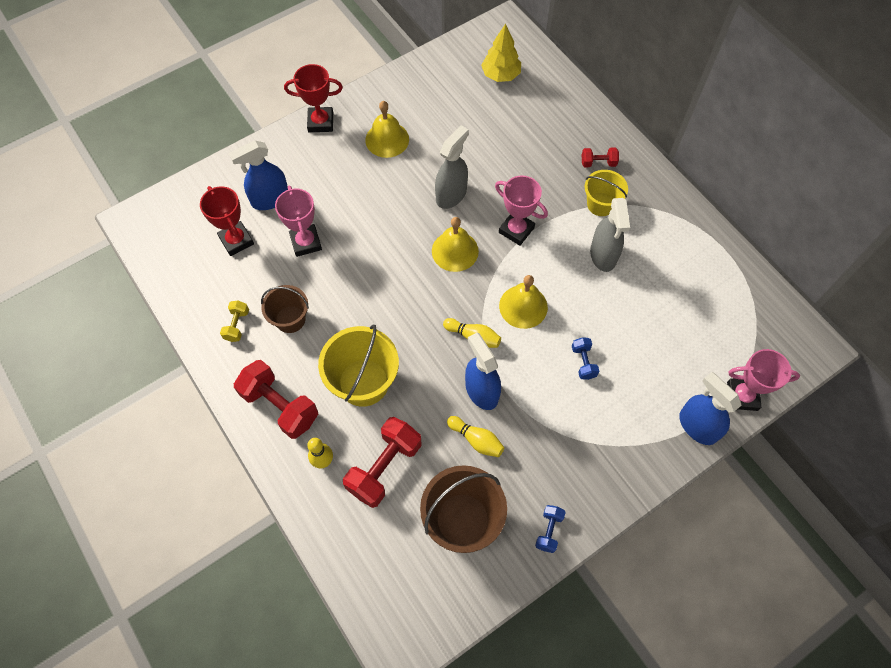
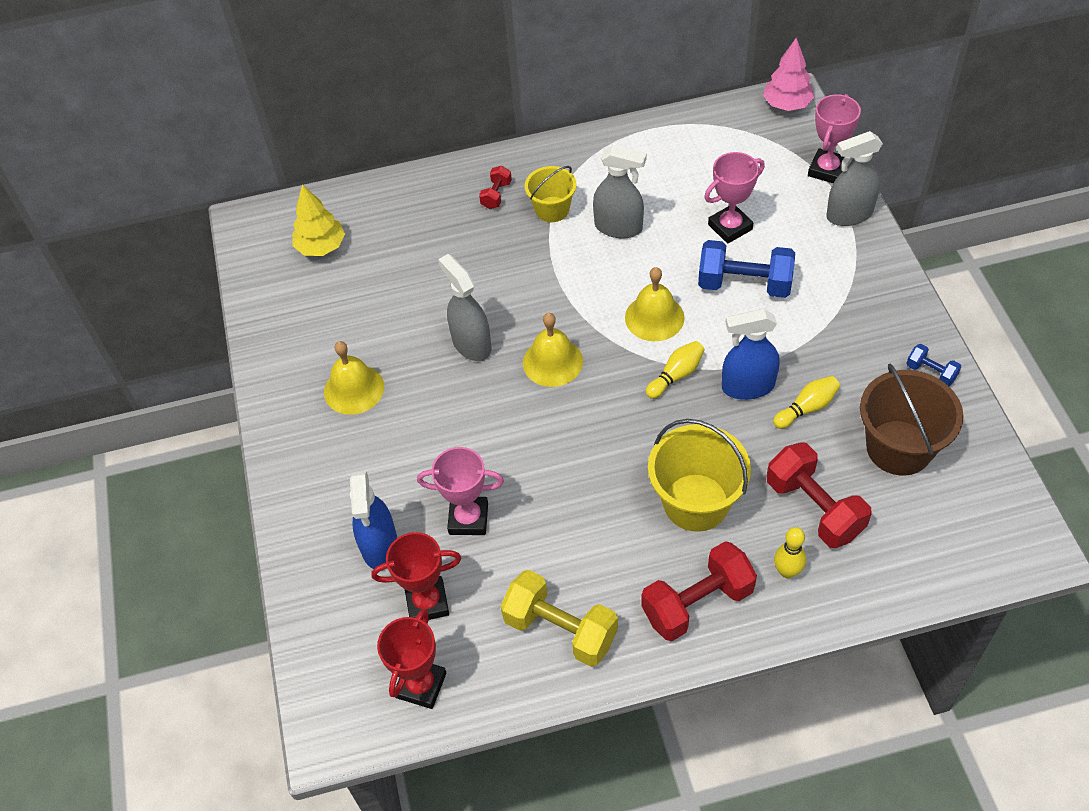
camera: 65 degrees left, 10 degrees down
yellow dumbbell [220,300,249,342] -> yellow dumbbell [501,570,618,667], size x2.00
brown bucket [261,285,309,333] -> none
red trophy [284,64,343,132] -> red trophy moved to [377,609,446,709]
pink trophy [495,176,548,246] -> pink trophy moved to [704,152,765,244]
blue dumbbell [572,337,599,380] -> blue dumbbell [698,240,795,298], size x2.00
blue spray bottle [679,372,742,445] -> grey spray bottle [826,131,883,226]
none -> pink tree [763,38,814,111]

